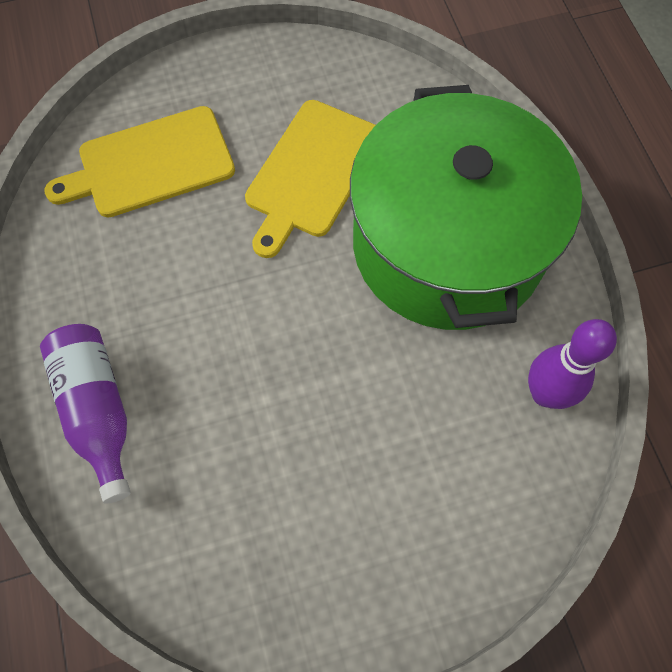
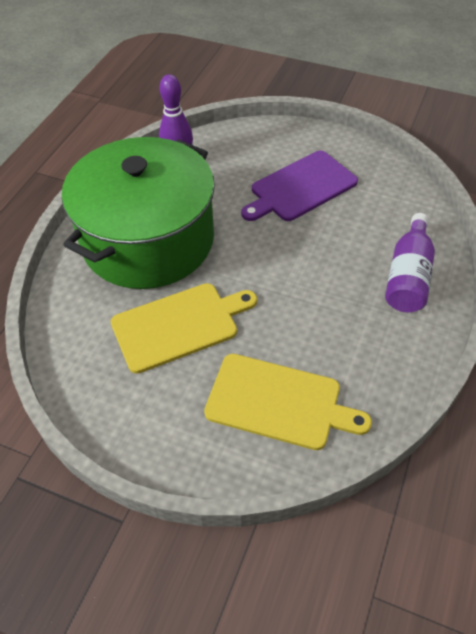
camera: 140 degrees left, 15 degrees down
none -> purple cutting board [241,151,358,221]

